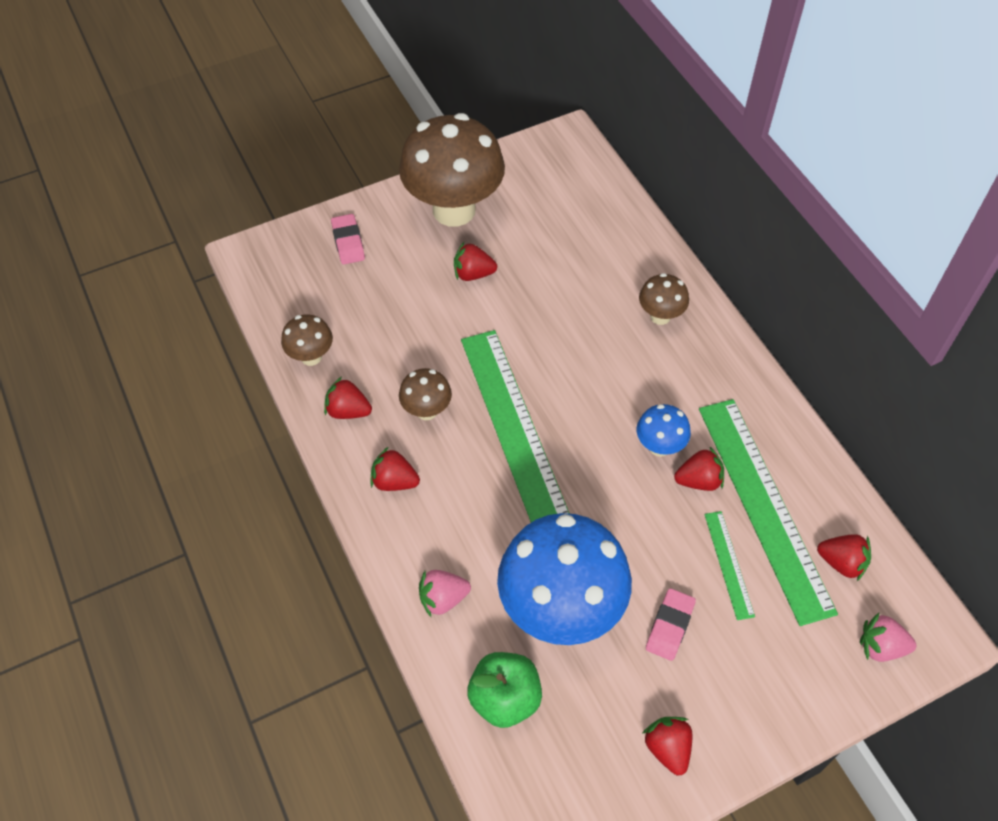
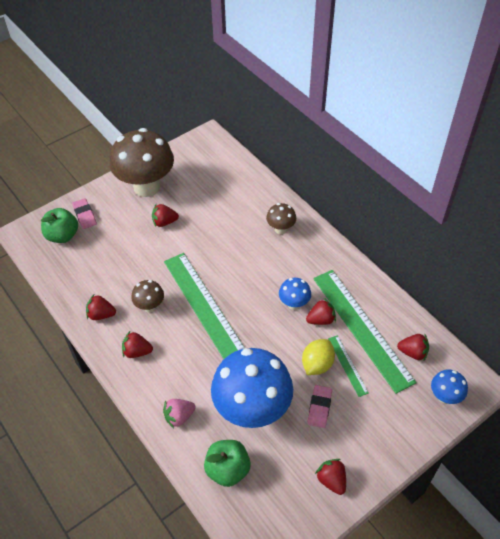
camera: 10 degrees left, 5 degrees down
brown mushroom [281,314,333,366] -> none
pink strawberry [860,613,916,662] -> blue mushroom [431,369,468,404]
none -> green apple [41,208,78,243]
none -> yellow lemon [302,339,335,375]

